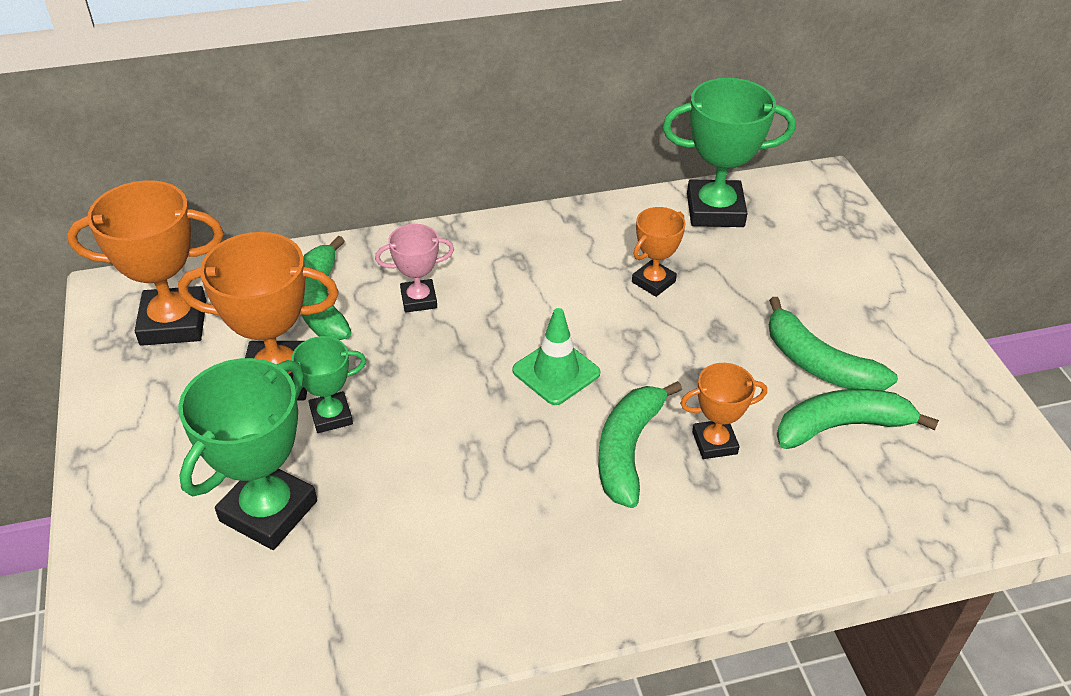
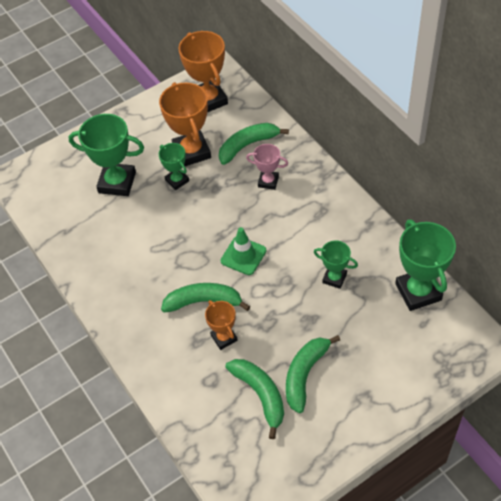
camera: 75 degrees right, 10 degrees up
pink trophy [375,224,454,313] -> pink trophy turned 45 degrees counterclockwise [246,144,288,190]
orange trophy [632,207,686,297] -> green trophy [314,240,358,289]

